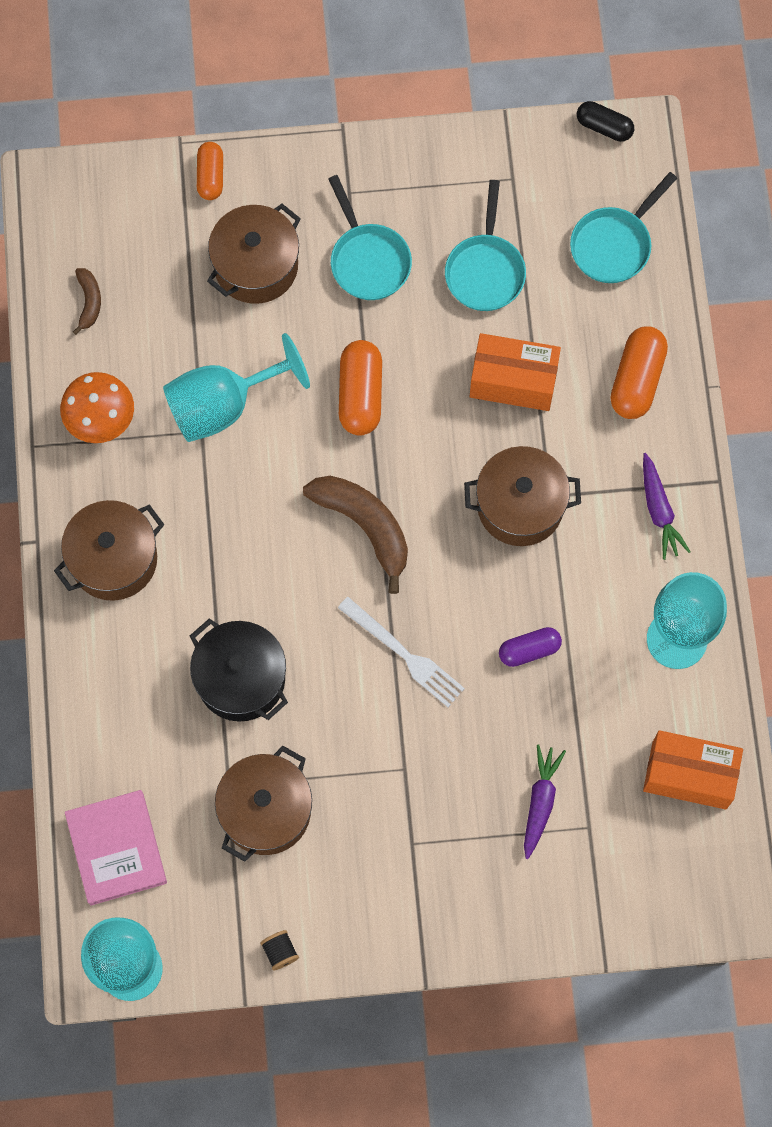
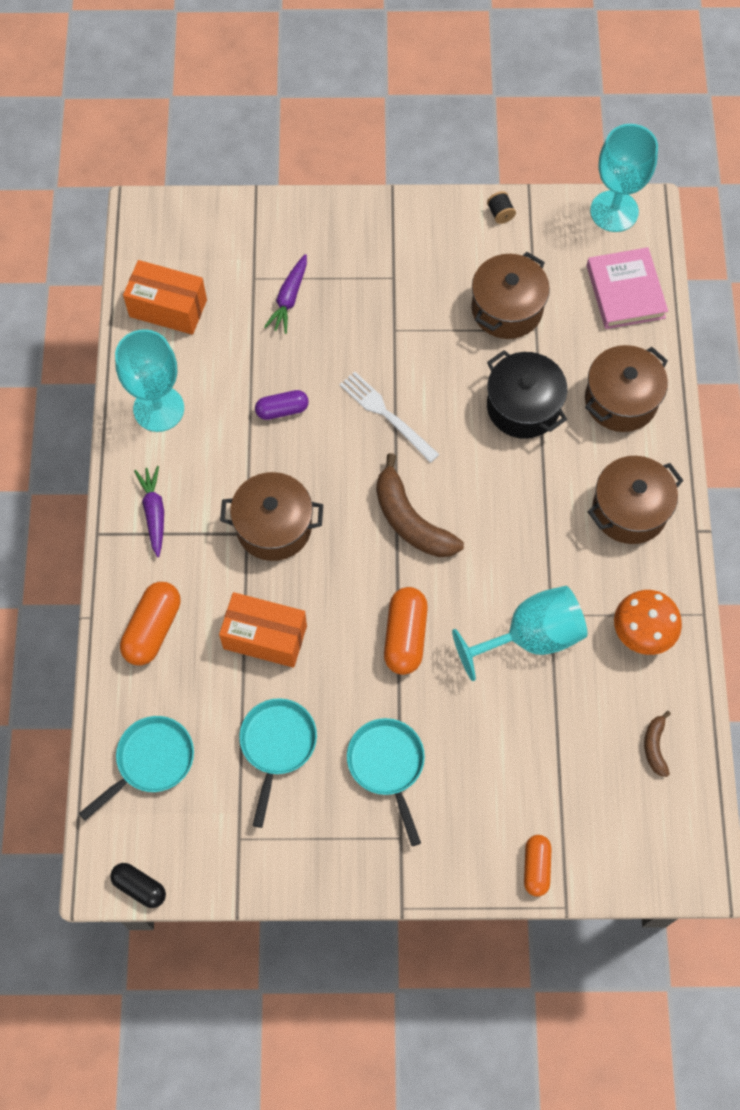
camera: 175 degrees left, 5 degrees down
brown pot [207,204,301,304] -> brown pot moved to [585,345,668,432]

